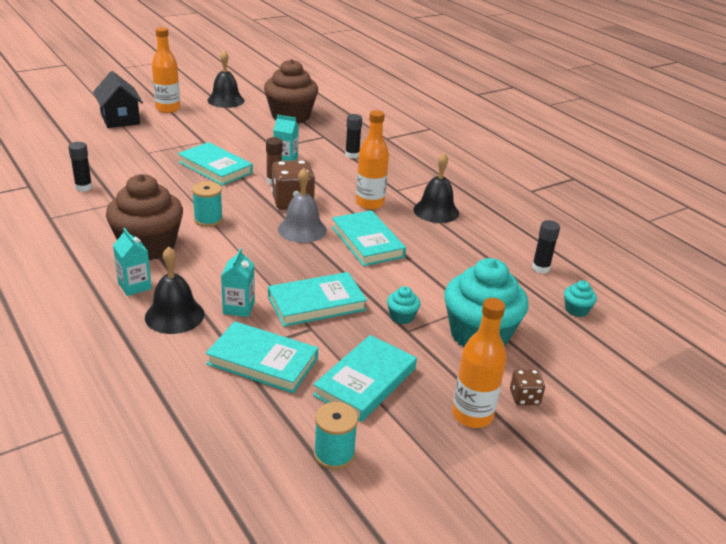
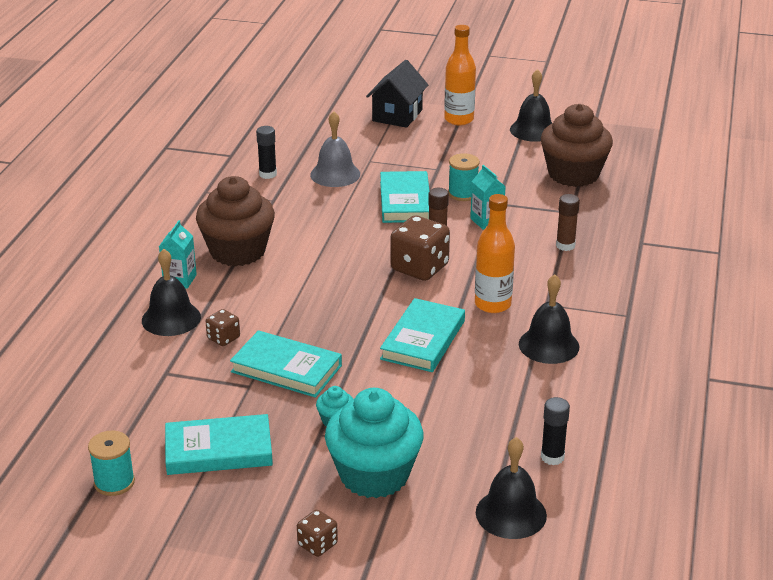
camera: 50 degrees right, 0 degrees up
turquoise spool [192,181,223,227] -> turquoise spool moved to [448,153,480,201]
turquoise book [206,321,318,393] -> none
turquoise carton [221,248,255,317] -> brown dice [206,309,240,346]
grey bell [278,168,327,243] -> grey bell moved to [310,111,360,187]
black glue stick [345,114,362,159] -> brown glue stick [556,194,580,251]
orange bottle [452,298,507,428] -> none
turquoise cupcake [564,280,597,317] -> black bell [476,437,547,539]

